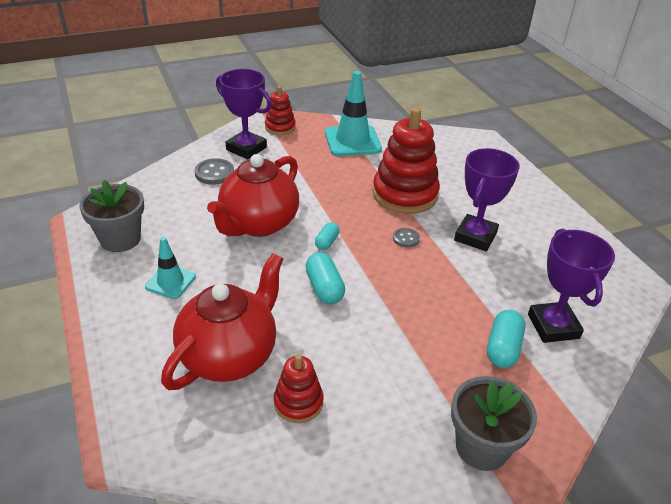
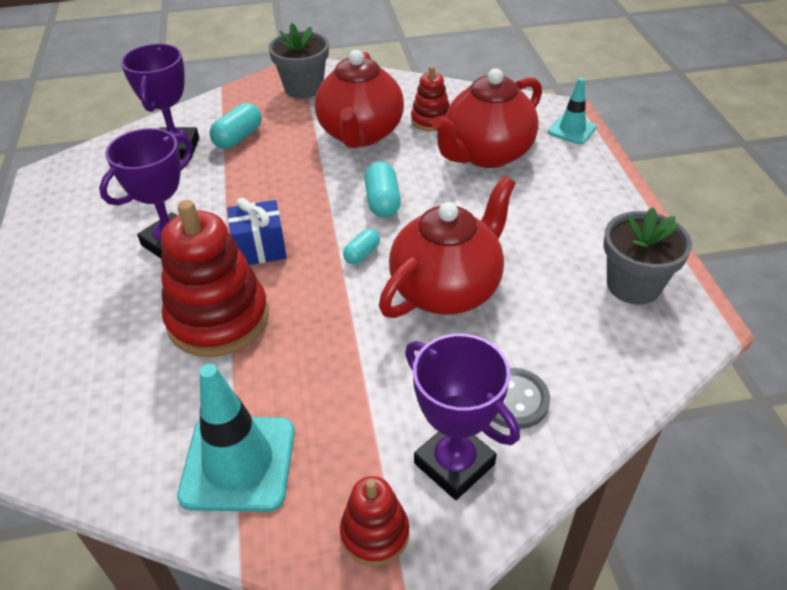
camera: 165 degrees left, 5 degrees up
turquoise traffic cone [145,237,196,299] -> turquoise traffic cone moved to [548,78,597,144]
grey button [393,228,420,248] -> blue gift [227,198,287,265]
none -> red teapot [315,50,404,148]

